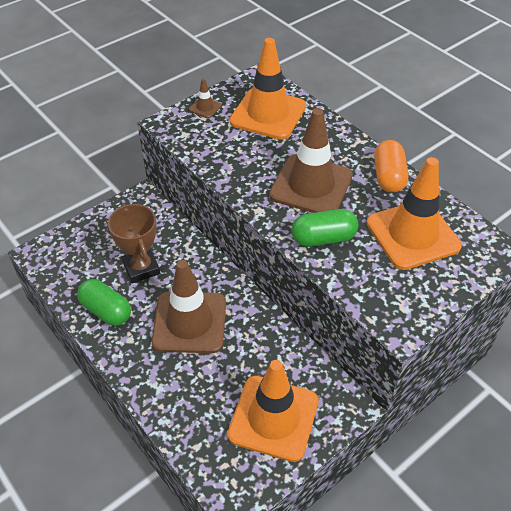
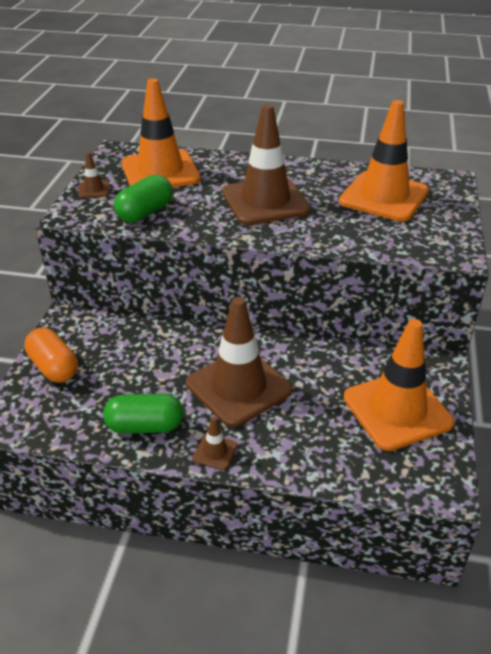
camera: 40 degrees left, 10 degrees down
brown trophy [108,204,160,283] -> none
green capsule [291,209,358,247] -> green capsule moved to [114,175,173,223]
orange capsule [374,140,408,193] -> orange capsule moved to [24,328,78,383]
none -> brown traffic cone [192,417,238,470]

